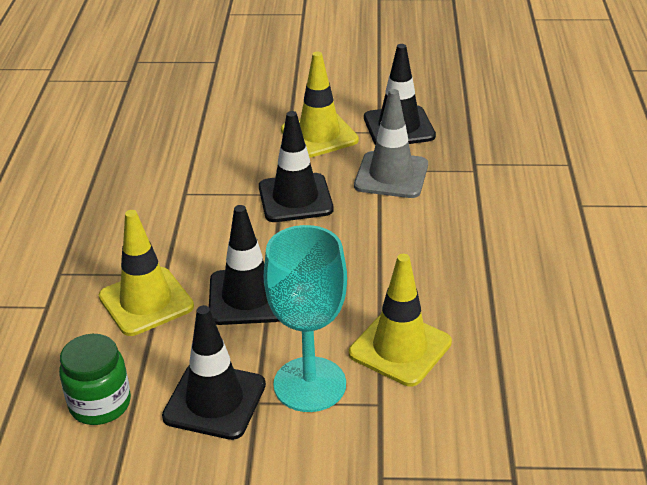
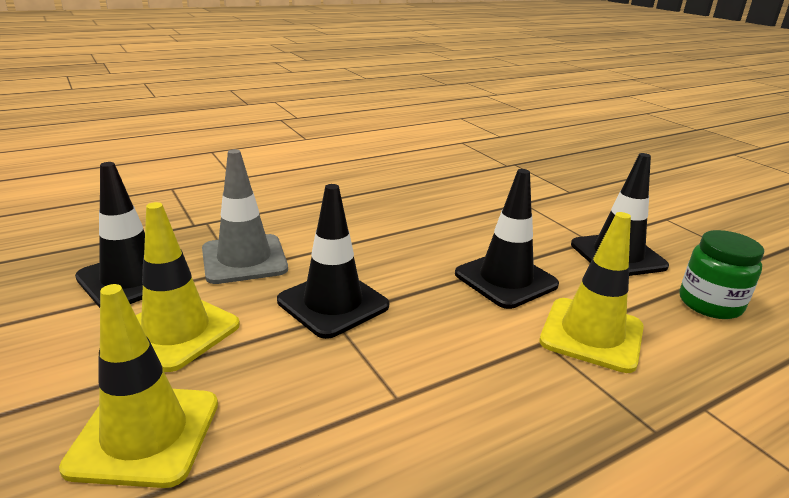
camera: 125 degrees left, 10 degrees down
turquoise goblet [264,225,347,412] -> none
yellow traffic cone [349,254,452,386] -> yellow traffic cone moved to [59,284,218,488]

